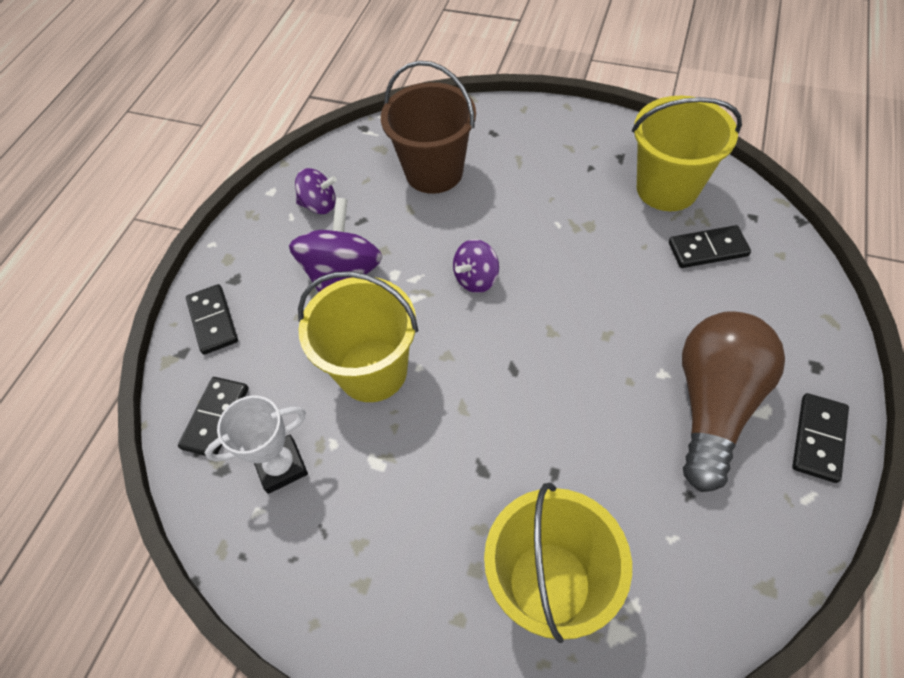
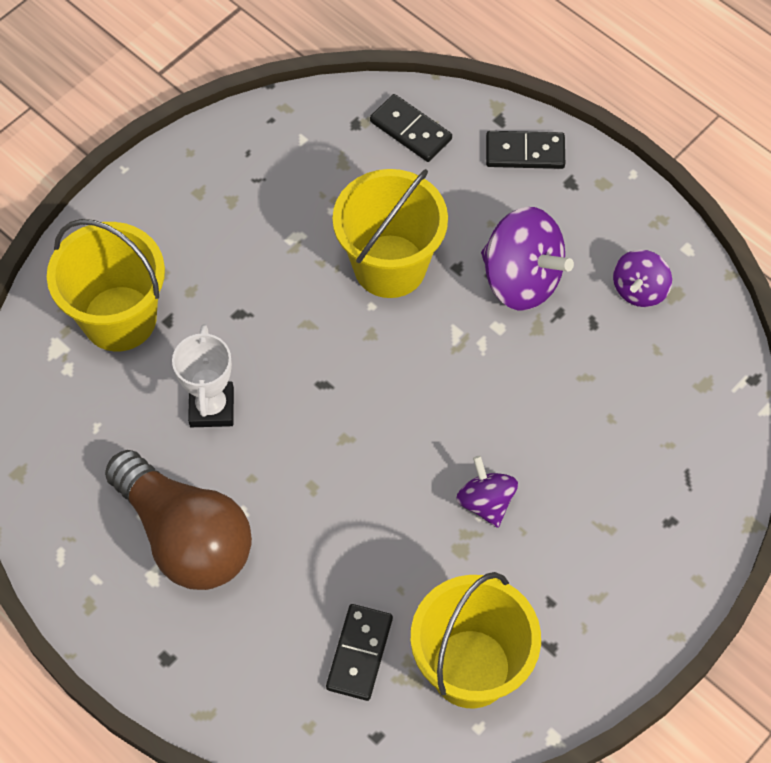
camera: 110 degrees right, 5 degrees up
white trophy [205,395,308,494] -> white trophy moved to [172,324,234,427]
brown bucket [381,61,476,194] -> none
purple spinning top [453,239,499,293] -> purple spinning top moved to [456,456,518,528]
black domino [792,393,849,483] -> none

